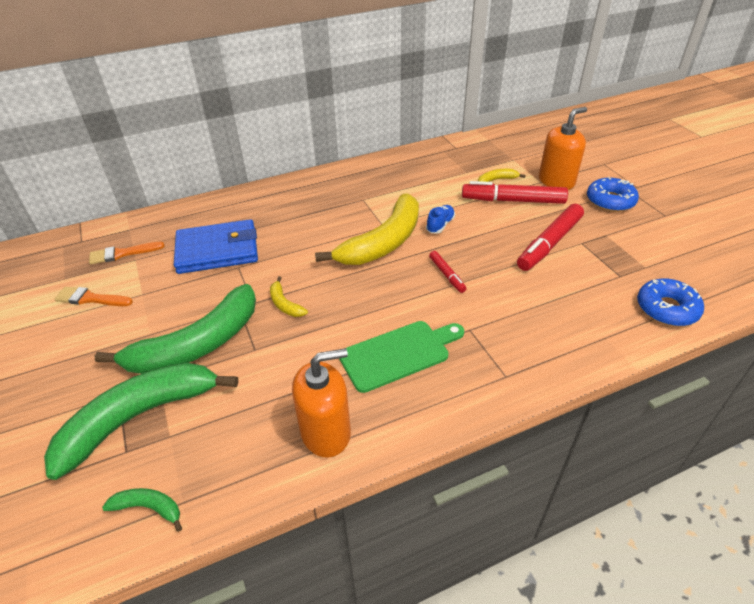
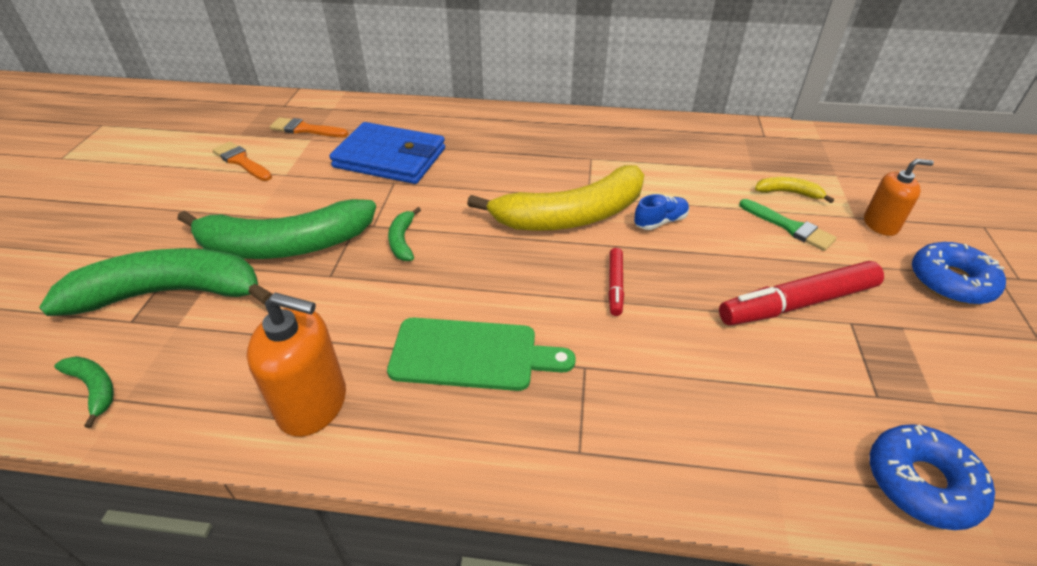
camera: 30 degrees right, 0 degrees up
yellow banana [270,276,308,317] -> green banana [388,207,421,261]
red marker [462,181,568,204] -> green brush [739,199,837,251]
orange soap dispenser [539,107,587,190] -> orange soap dispenser [864,159,934,236], size x0.65

